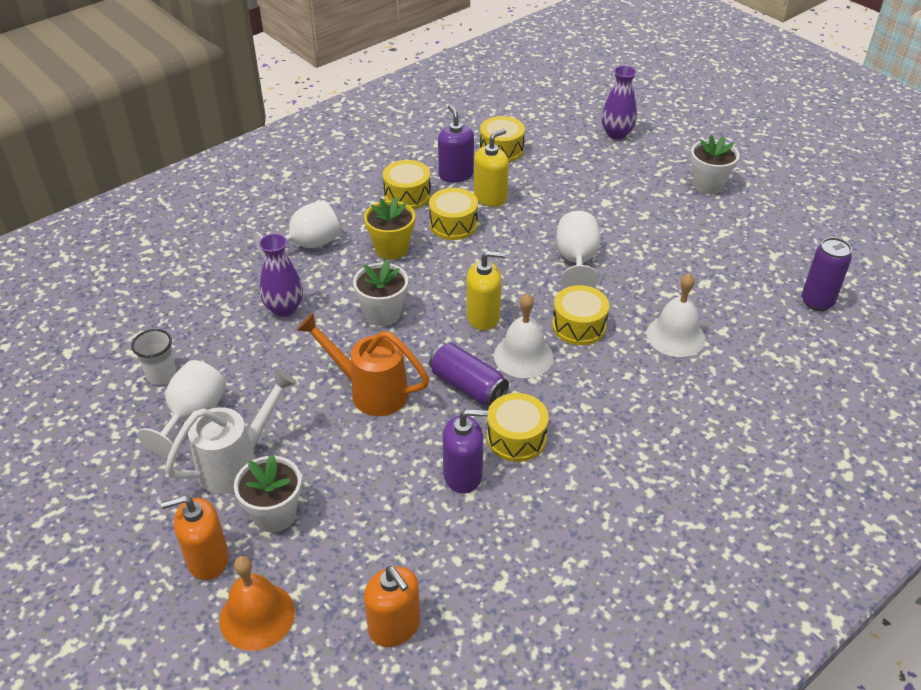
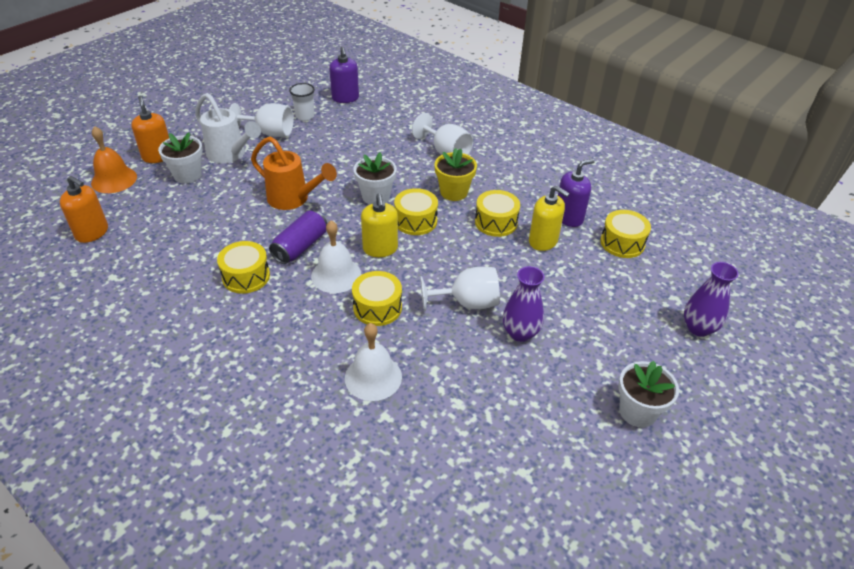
camera: 80 degrees right, 0 degrees up
purple vase [259,234,303,317] -> purple vase moved to [503,266,544,342]
orange watering can [296,313,429,416] -> orange watering can turned 105 degrees clockwise [251,137,337,210]
orange soap dispenser [364,566,420,647] -> orange soap dispenser turned 105 degrees counterclockwise [60,176,108,243]
yellow drum [383,160,431,209] -> yellow drum moved to [394,188,438,235]
purple soap dispenser [443,409,488,494] -> purple soap dispenser moved to [329,47,359,103]
purple can [802,237,852,311] -> none

